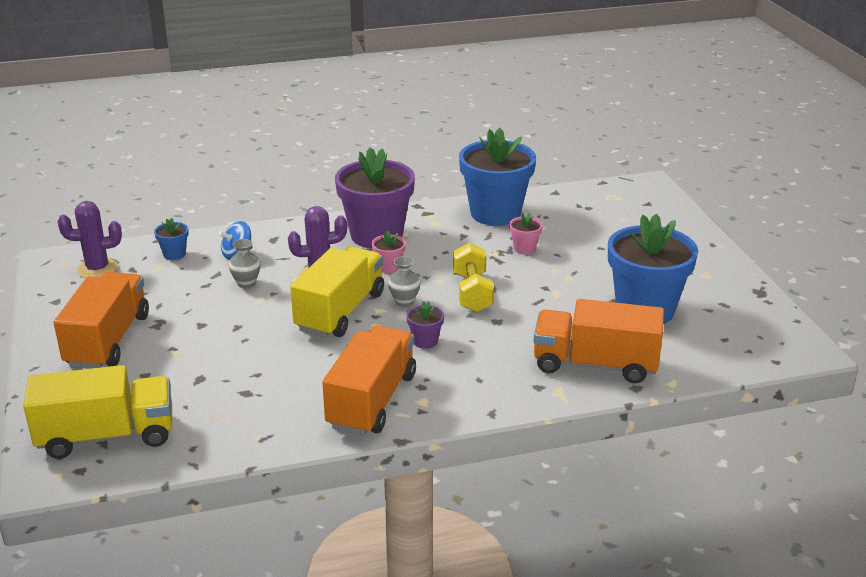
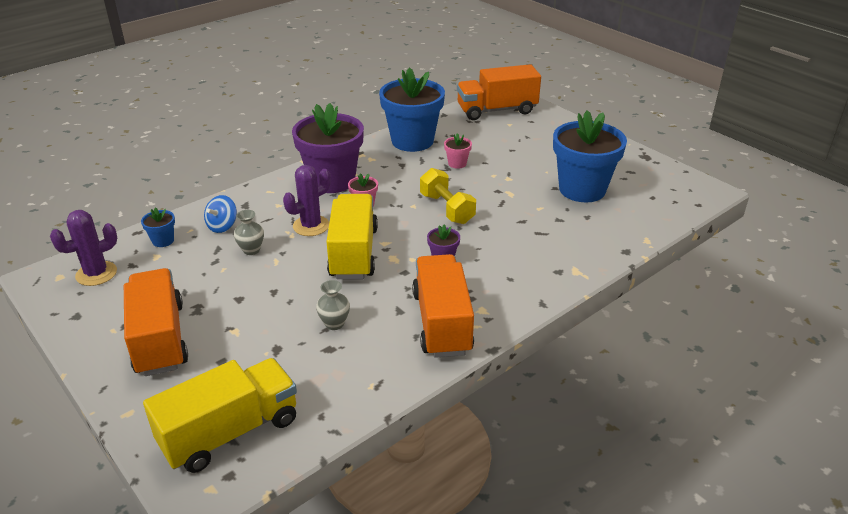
camera: 25 degrees left, 5 degrees up
grey vase [388,256,421,307] -> grey vase moved to [316,280,350,330]
orange truck [533,299,664,383] -> orange truck moved to [457,64,541,120]

